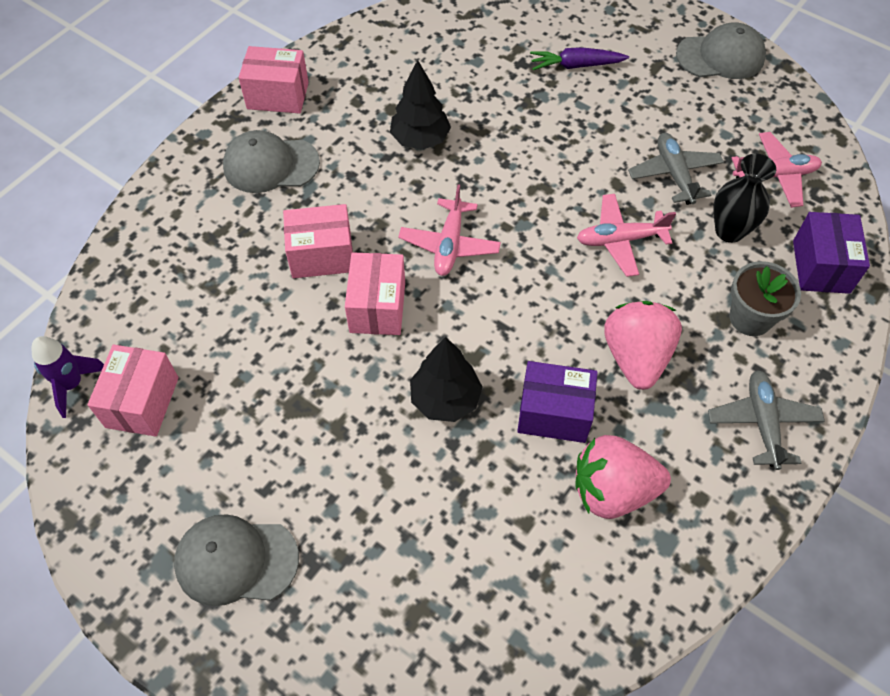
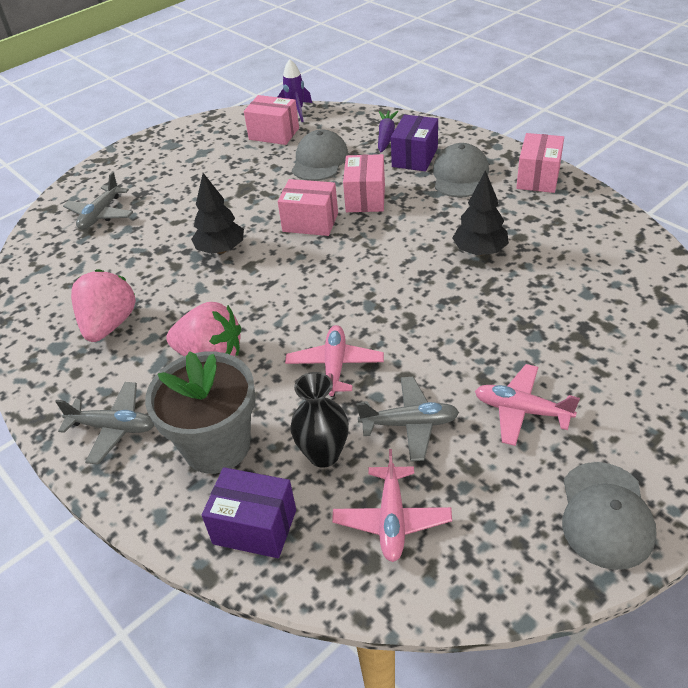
camera: 105 degrees right, 15 degrees down
grey cap [174,514,299,606] -> grey cap moved to [292,129,349,181]
pink plane [398,184,501,276] -> pink plane moved to [475,364,580,446]
purple box [517,361,598,443] -> purple box moved to [391,115,438,171]
purple carrot [530,47,629,70] -> purple carrot moved to [378,111,398,153]
grey flower pot [729,261,801,336] -> grey flower pot [145,351,256,474], size x1.58
none -> grey plane [63,172,133,230]

